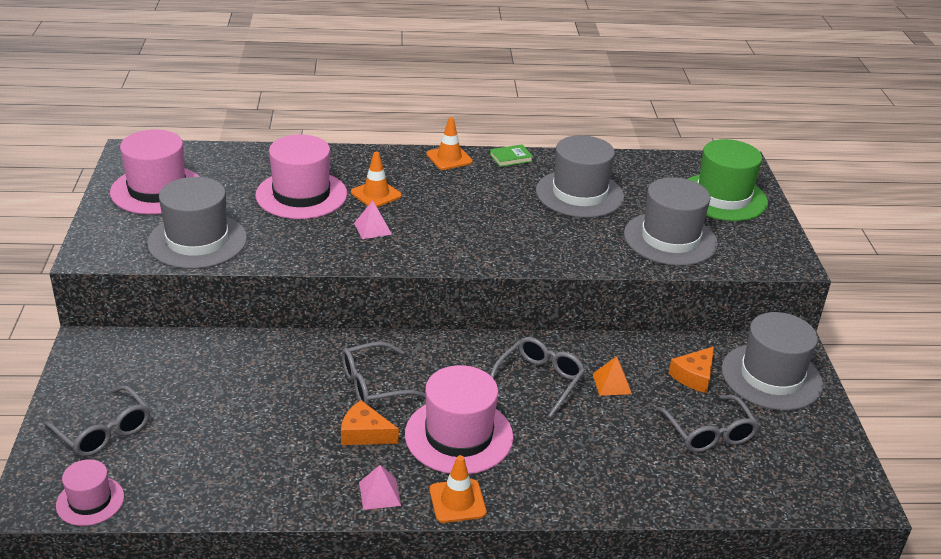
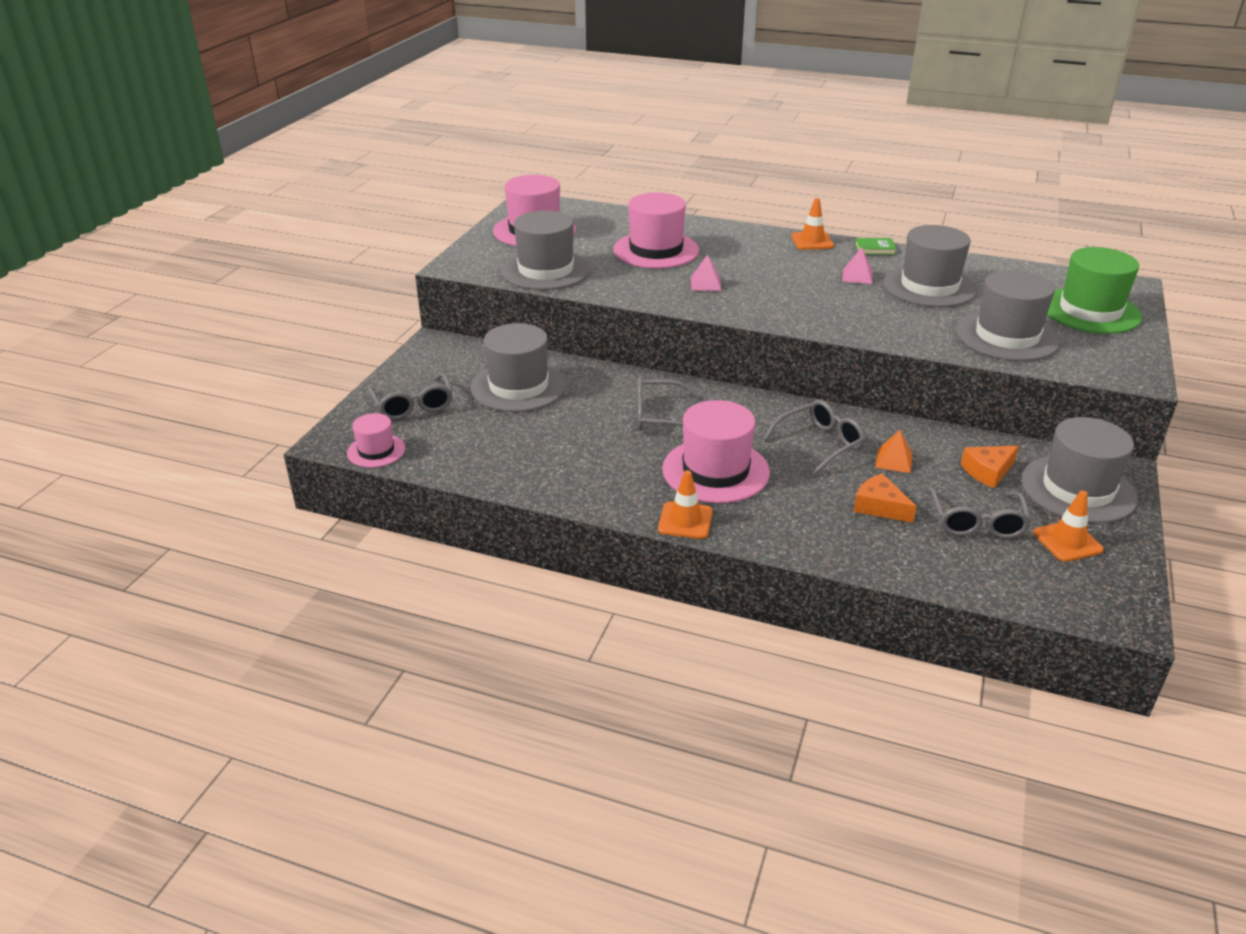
camera: 25 degrees right, 0 degrees up
orange cheese [341,400,399,445] -> orange cheese moved to [853,473,917,523]
orange traffic cone [351,152,402,207] -> orange traffic cone moved to [1033,490,1104,562]
pink pyramid [359,465,401,510] -> pink pyramid moved to [842,247,873,284]
none -> grey hat [471,323,566,412]

